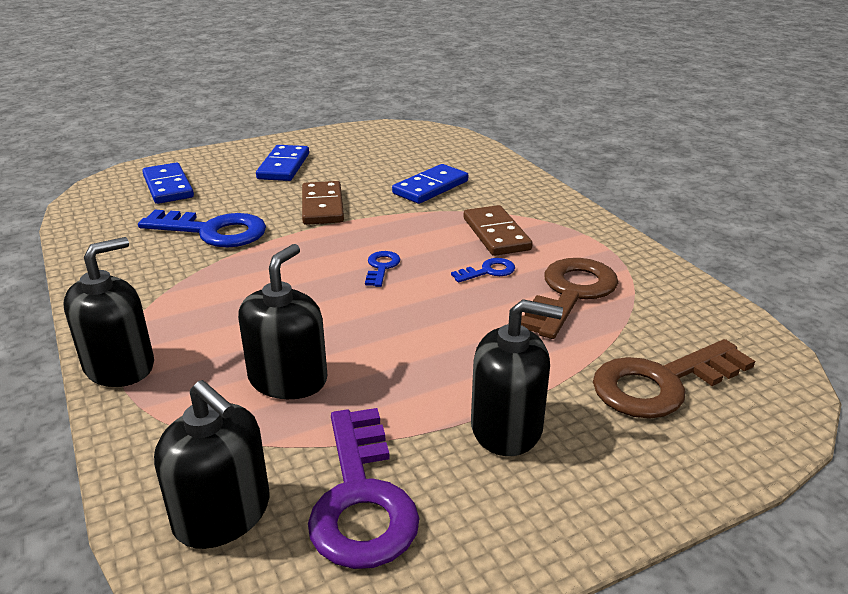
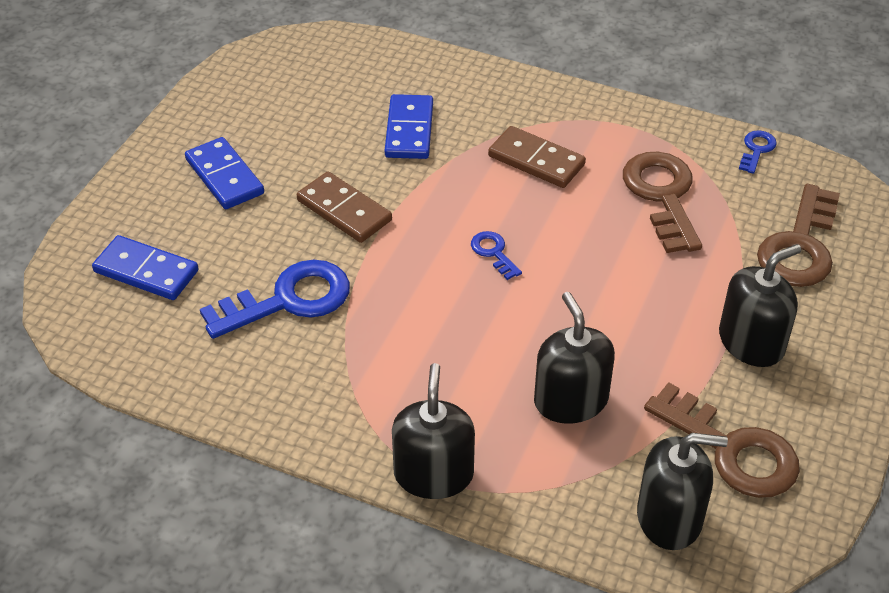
camera: 40 degrees left, 15 degrees up
purple key [308,408,420,569] -> brown key [644,382,800,498]
blue key [451,258,515,283] -> blue key moved to [739,130,777,174]

